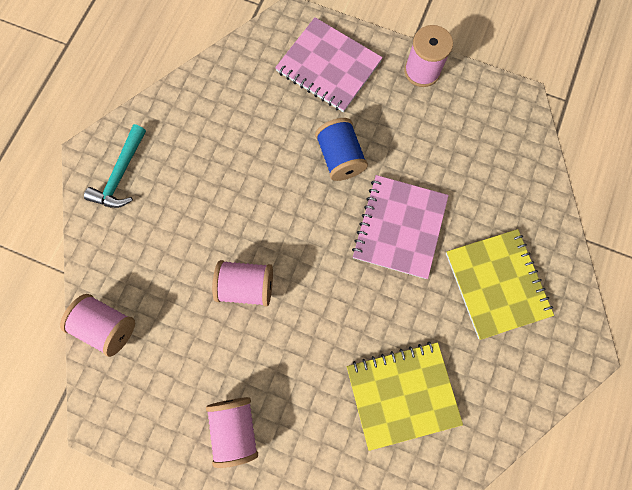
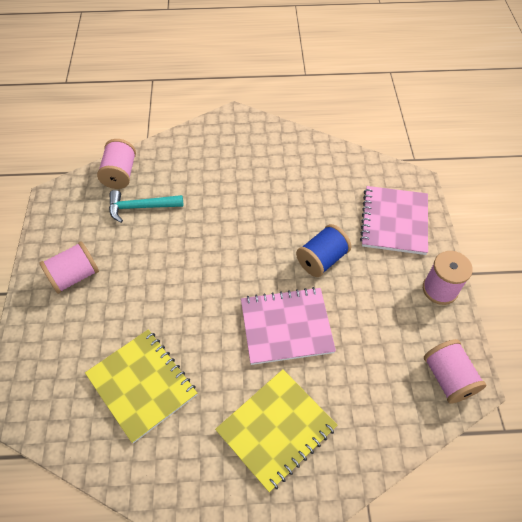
camera: 65 degrees right, 20 degrees down
turquoise hammer [84,124,146,208] -> turquoise hammer moved to [109,190,183,223]
pink spool [212,260,273,307] -> pink spool moved to [424,339,486,404]

